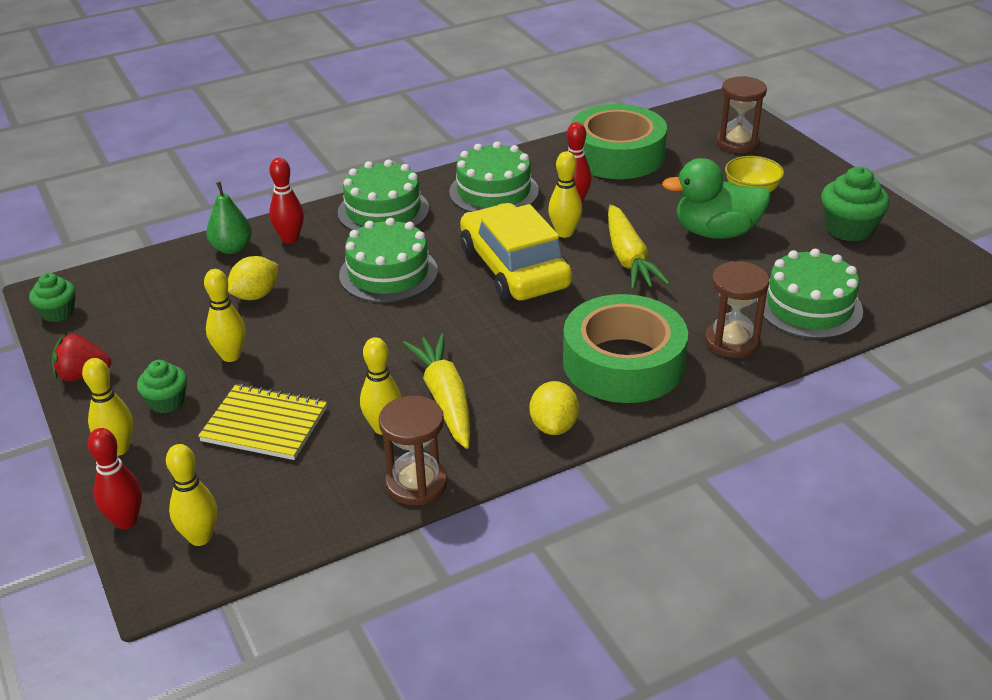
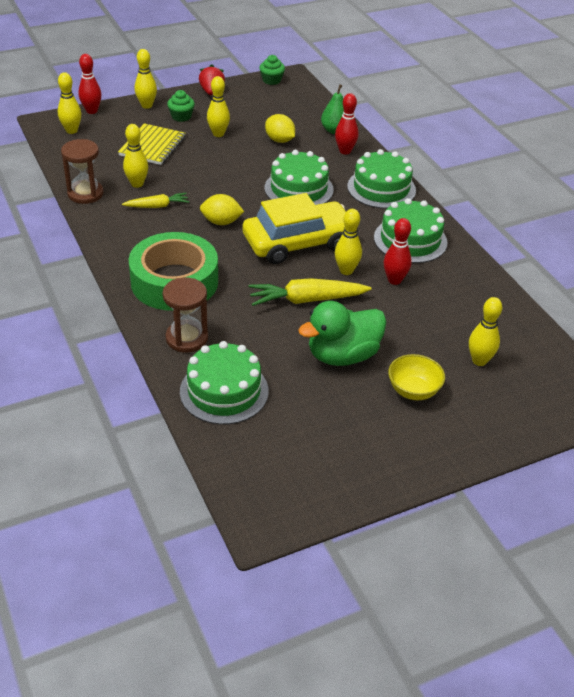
camera: 90 degrees right, 5 degrees up
yellow carrot [403,333,470,449] -> yellow carrot [122,193,189,208], size x0.60
yellow lemon [530,381,579,435] -> yellow lemon moved to [200,194,244,225]
green tape [571,104,667,179] -> none
green duck [662,158,771,239] -> green duck turned 120 degrees counterclockwise [298,301,386,366]
brown hourglass [716,76,767,153] -> none
green cupcake [821,166,890,242] -> none
none -> yellow bowling pin [469,297,502,366]

